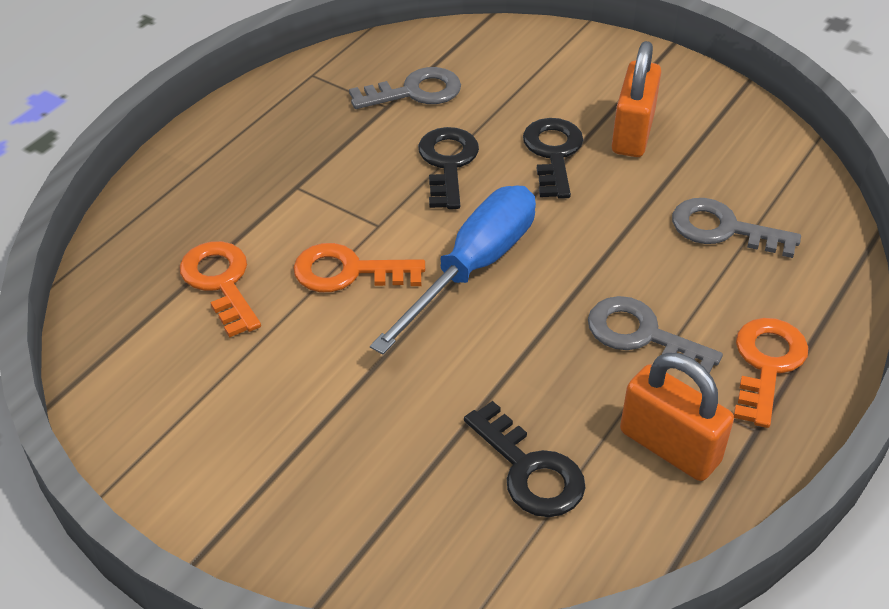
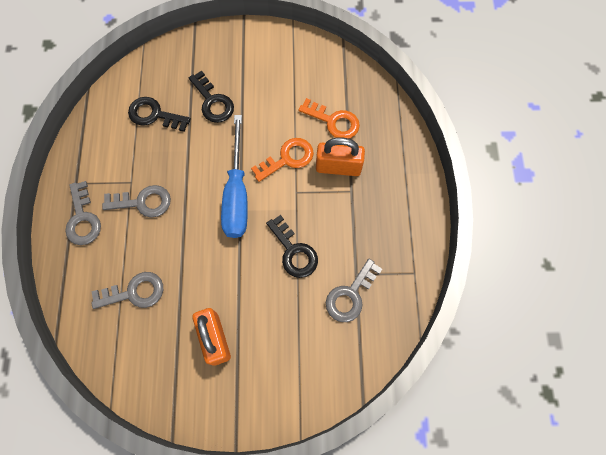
camera: 145 degrees right, 25 degrees up
black key [523,118,583,199] -> black key moved to [189,71,234,123]
orange padlock [620,353,734,481] -> orange padlock moved to [316,137,365,176]
orange key [734,318,808,428] -> grey key [65,181,101,245]

